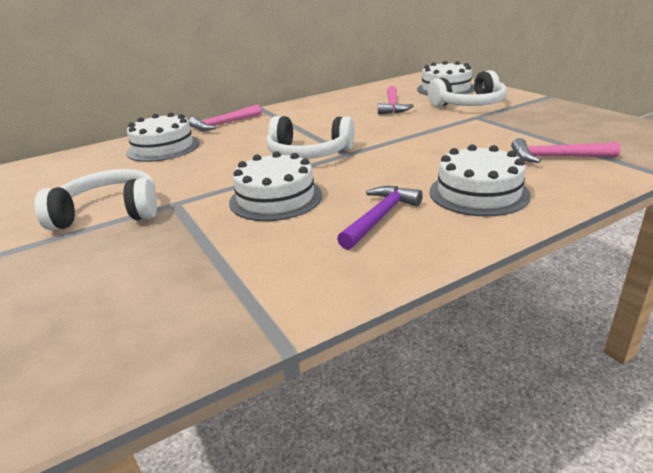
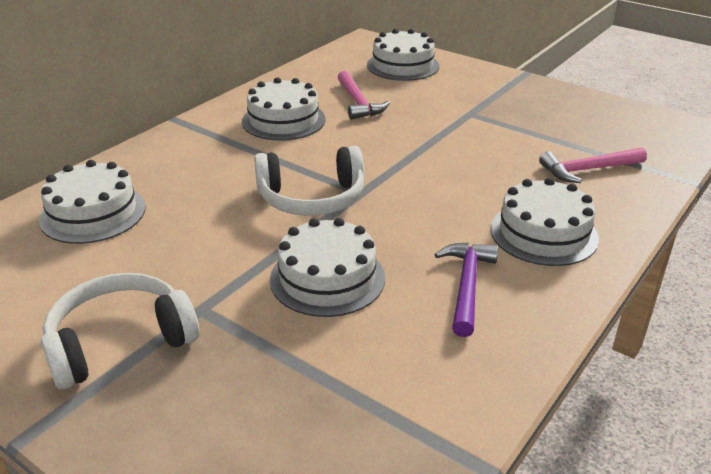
camera: 25 degrees left, 5 degrees up
pink hammer [189,105,261,131] -> none
white headphones [428,70,507,107] -> none
none -> white cake [242,77,326,141]

